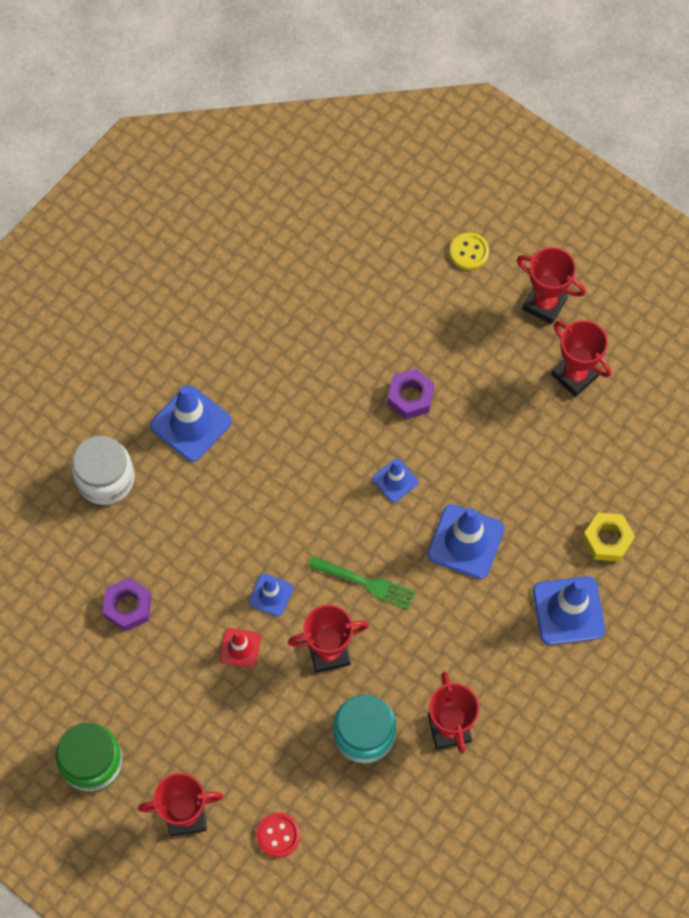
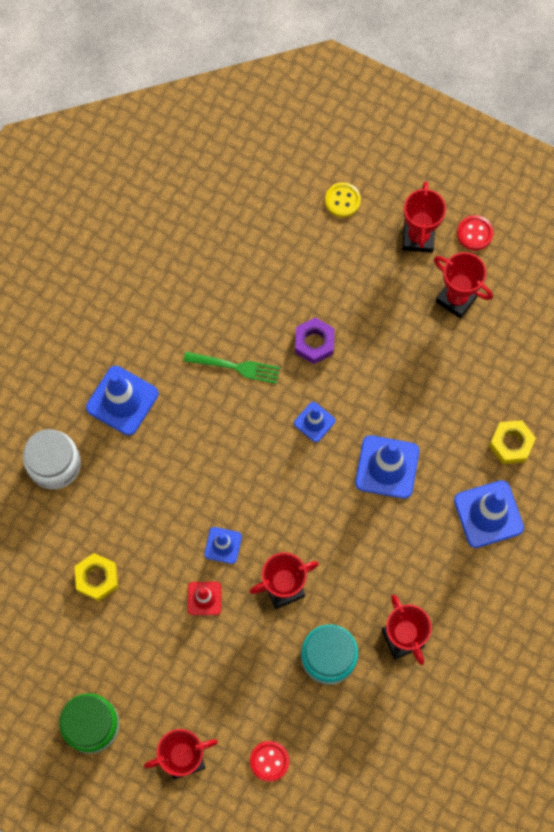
camera: 10 degrees left, 5 degrees up
purple nut [103,578,152,631] -> yellow nut [75,553,118,601]
green fork [308,556,416,610] -> green fork moved to [184,352,280,384]
red trophy [517,247,586,324] -> red trophy turned 75 degrees clockwise [402,182,446,253]
none -> red button [457,215,493,250]

